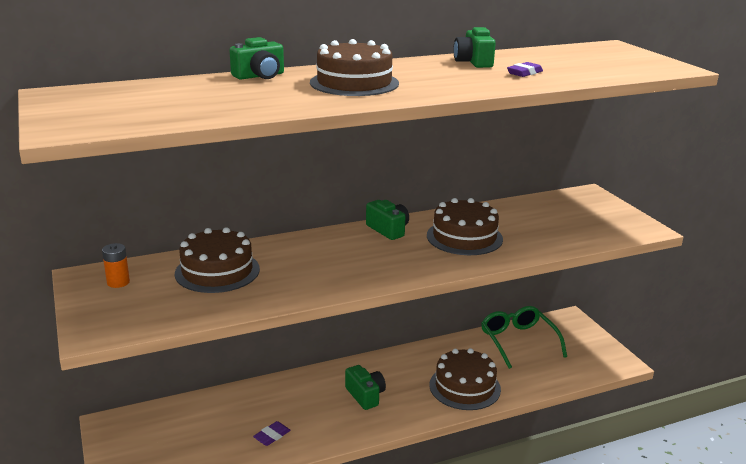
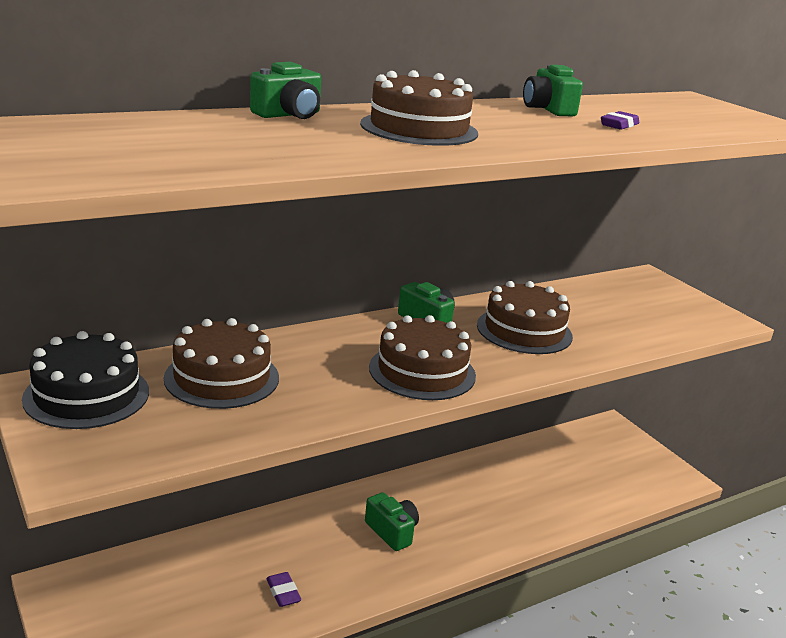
camera: 10 degrees left, 0 degrees up
orange battery [102,243,130,288] -> black cake [22,331,149,429]
purple eraser [253,421,291,446] -> purple eraser turned 60 degrees counterclockwise [266,572,301,607]
brown cake [429,348,501,410] -> brown cake moved to [369,315,476,400]
green glasses [481,306,567,369] -> none

